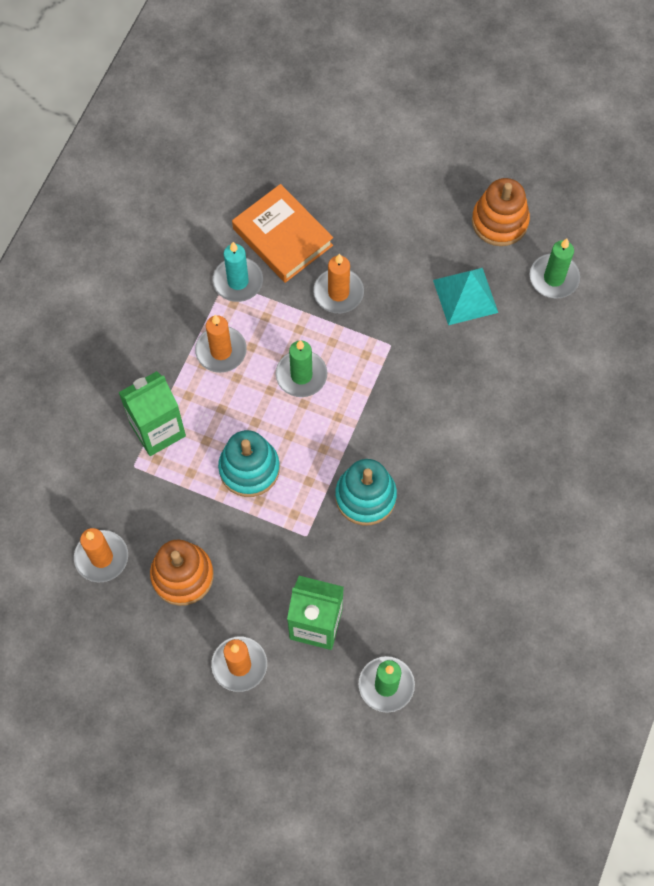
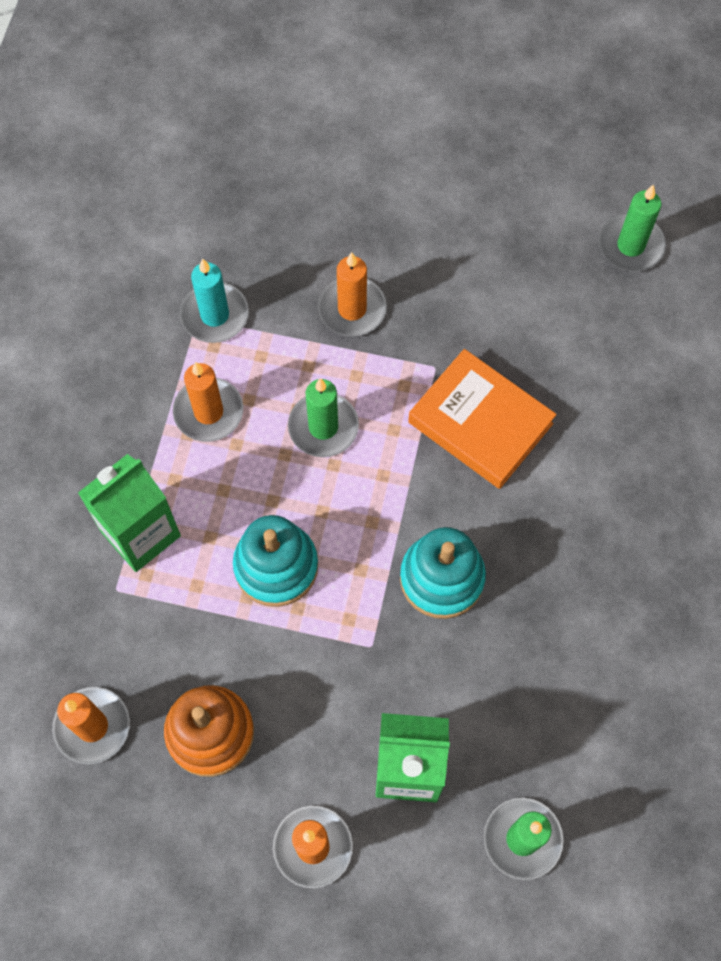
camera: 10 degrees left, 0 degrees up
orange book [232,184,333,283] -> orange book moved to [408,349,557,489]
turquoise pyramid [433,268,498,325] -> none
orange stacking toy [472,178,530,246] -> none

